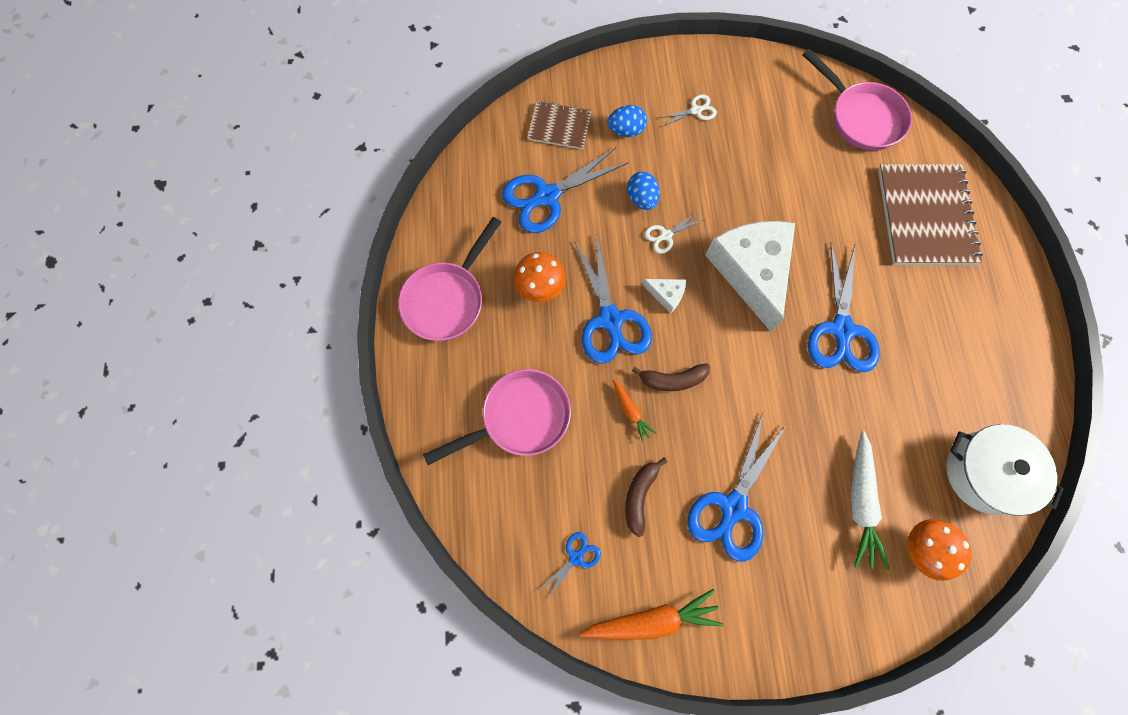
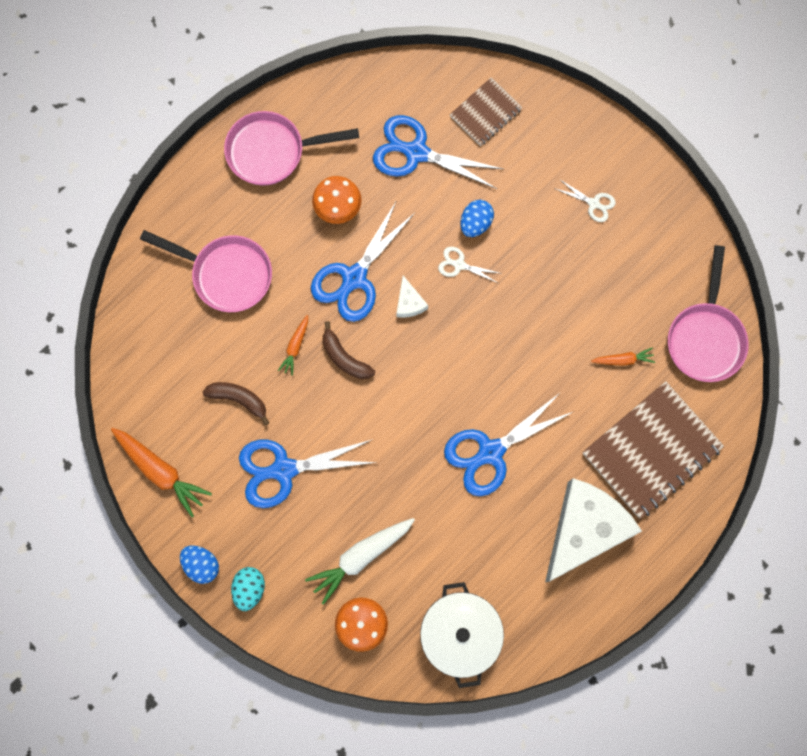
camera: 50 degrees right, 5 degrees up
brown notebook [527,101,592,150] -> brown notebook turned 75 degrees clockwise [450,77,522,146]
blue scissors [538,532,601,600] -> none
blue egg [607,105,647,137] -> blue egg moved to [180,546,219,584]
brown banana [625,458,667,537] -> brown banana turned 45 degrees clockwise [202,382,269,425]
white cheese [705,221,795,332] -> white cheese moved to [545,478,642,582]
none -> turquoise egg [231,567,265,611]
none -> orange carrot [591,347,655,366]

